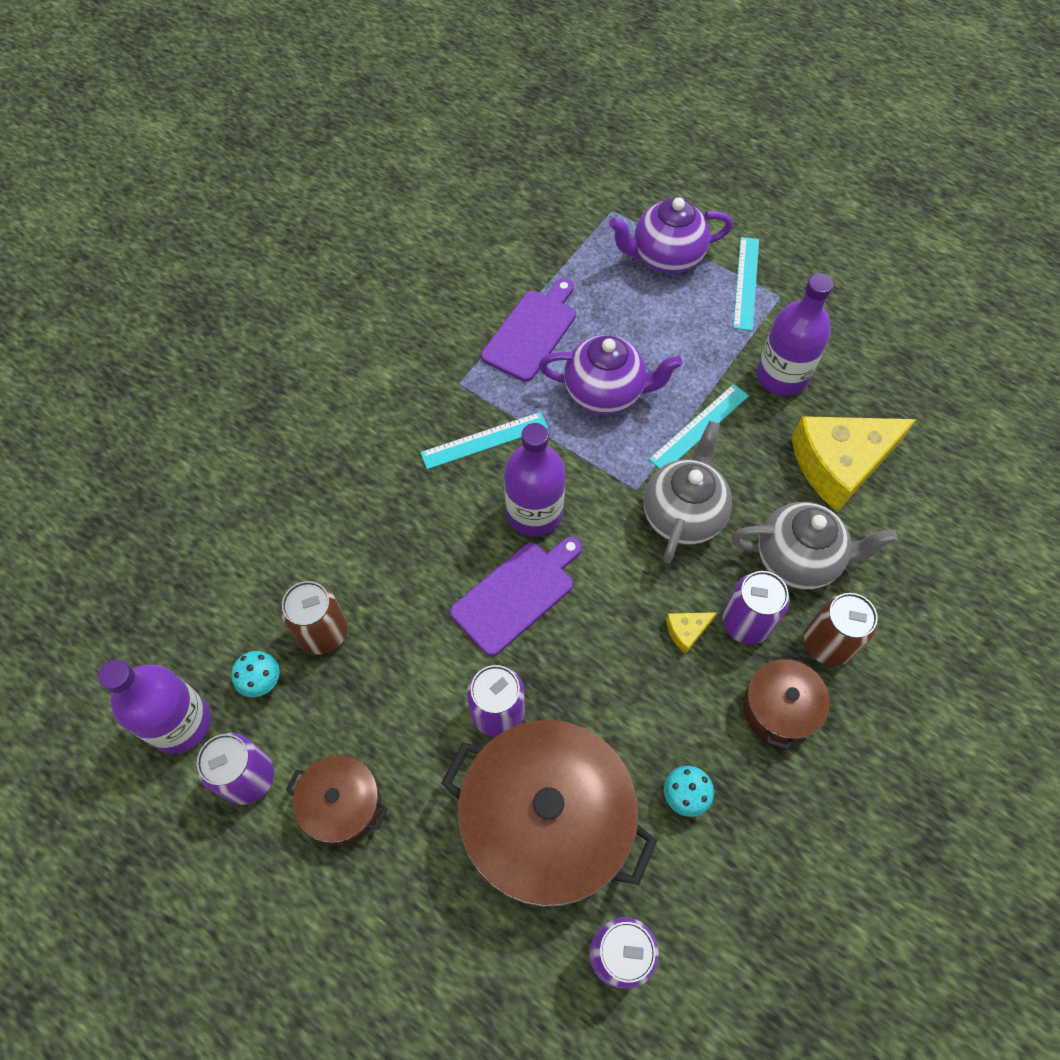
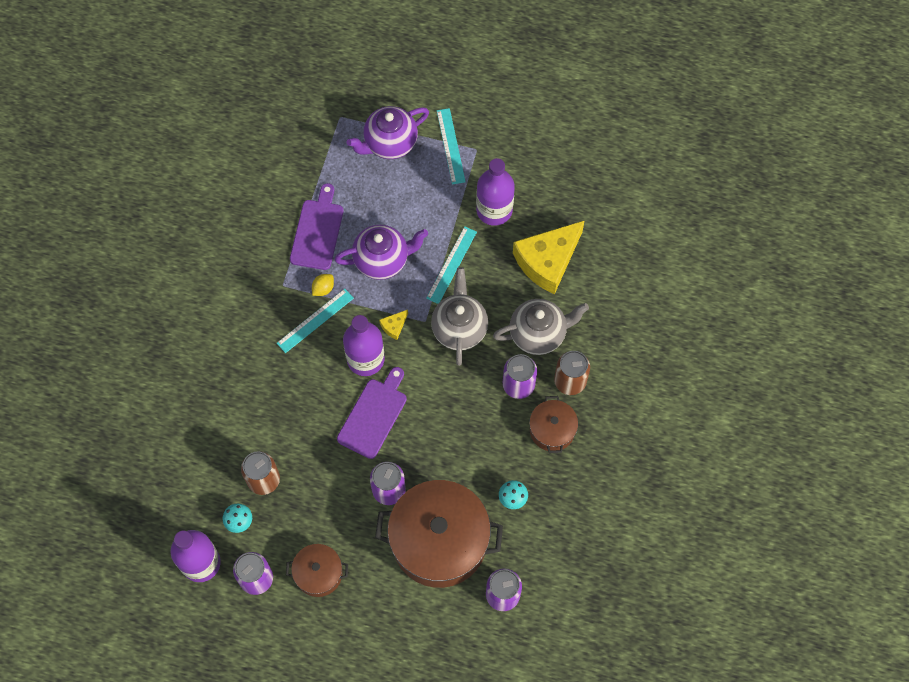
camera: 20 degrees left, 5 degrees up
yellow cheese [666,612,717,654] -> yellow cheese moved to [379,310,408,340]
none -> yellow lemon [312,274,334,296]

